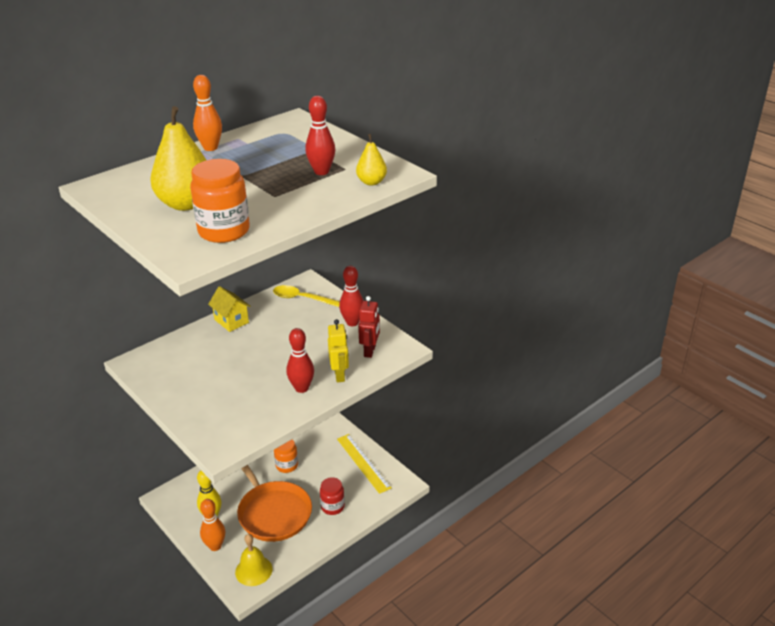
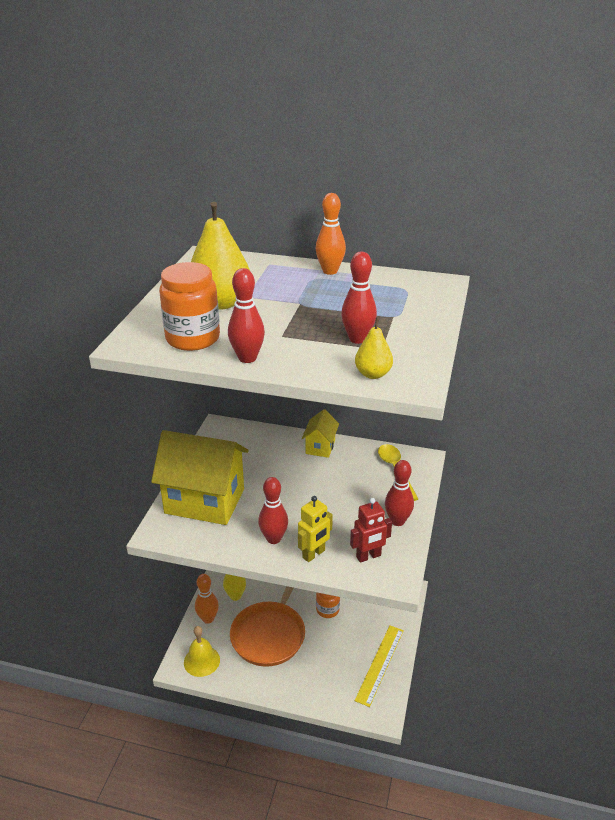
camera: 55 degrees right, 0 degrees up
red jar [320,477,345,515] -> none
none -> yellow house [151,430,248,525]
none -> red bowling pin [228,268,265,363]

